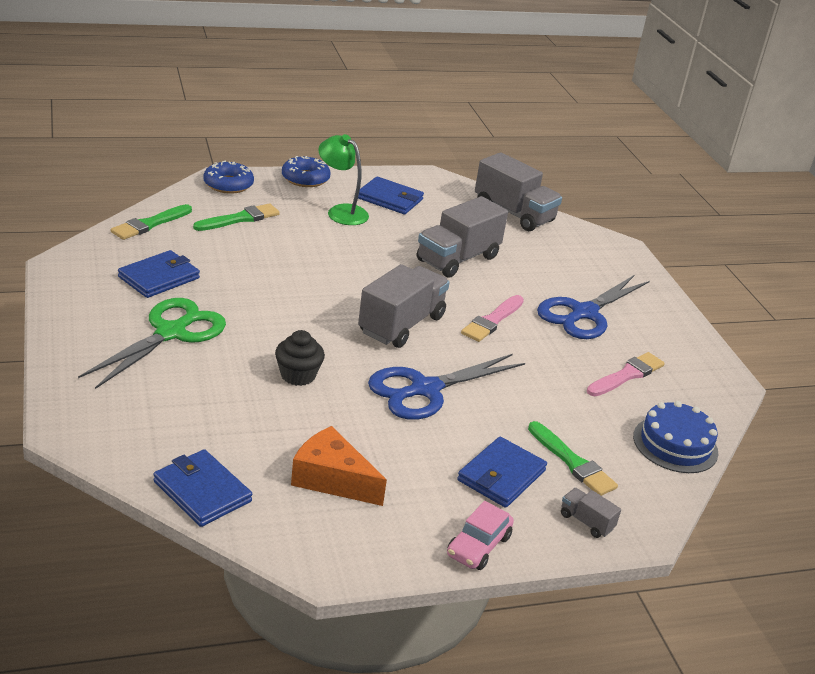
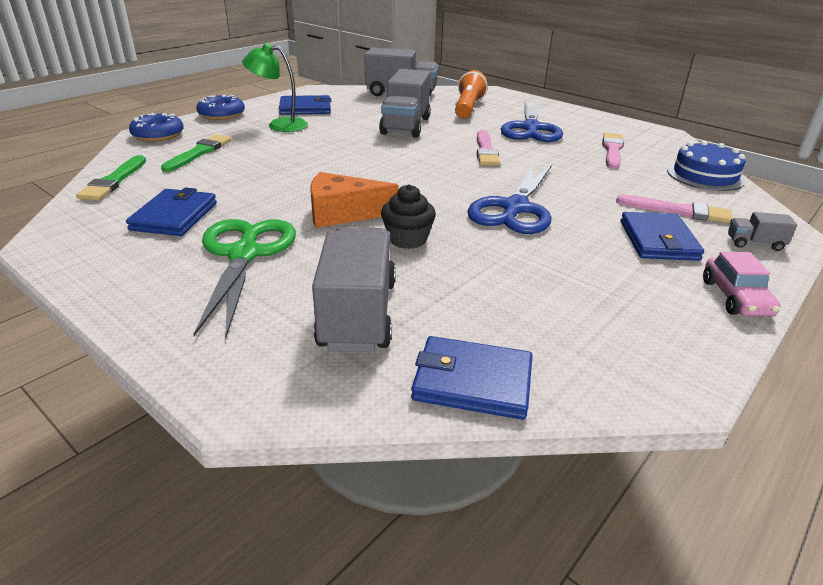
camera: 30 degrees left, 0 degrees up
orange cheese [291,426,387,506] -> orange cheese moved to [310,172,399,228]
grey truck [358,264,450,348] -> grey truck moved to [312,227,396,352]
green brush [528,421,618,496] -> pink brush [616,195,733,224]
none -> orange flashlight [455,70,488,119]

